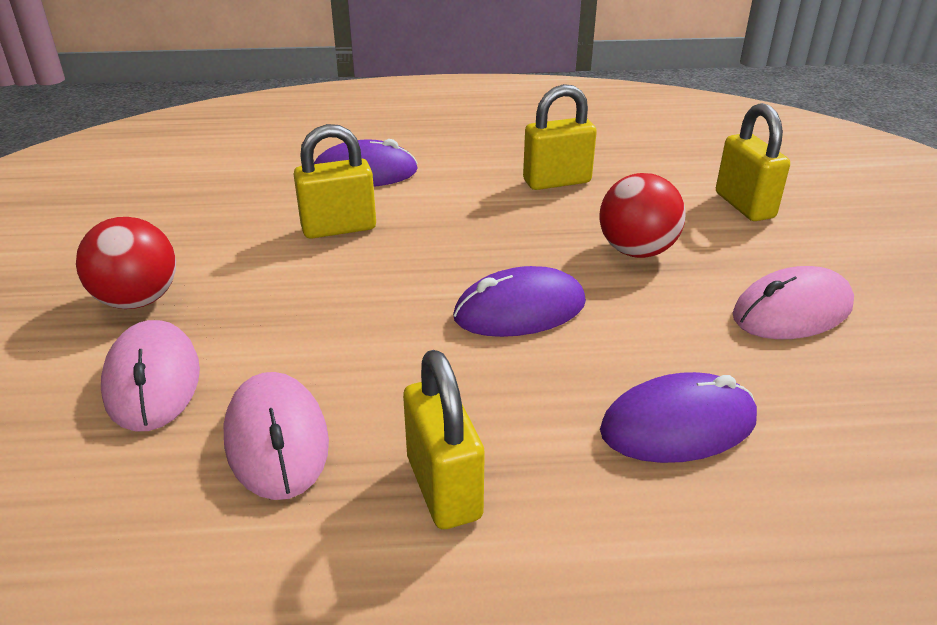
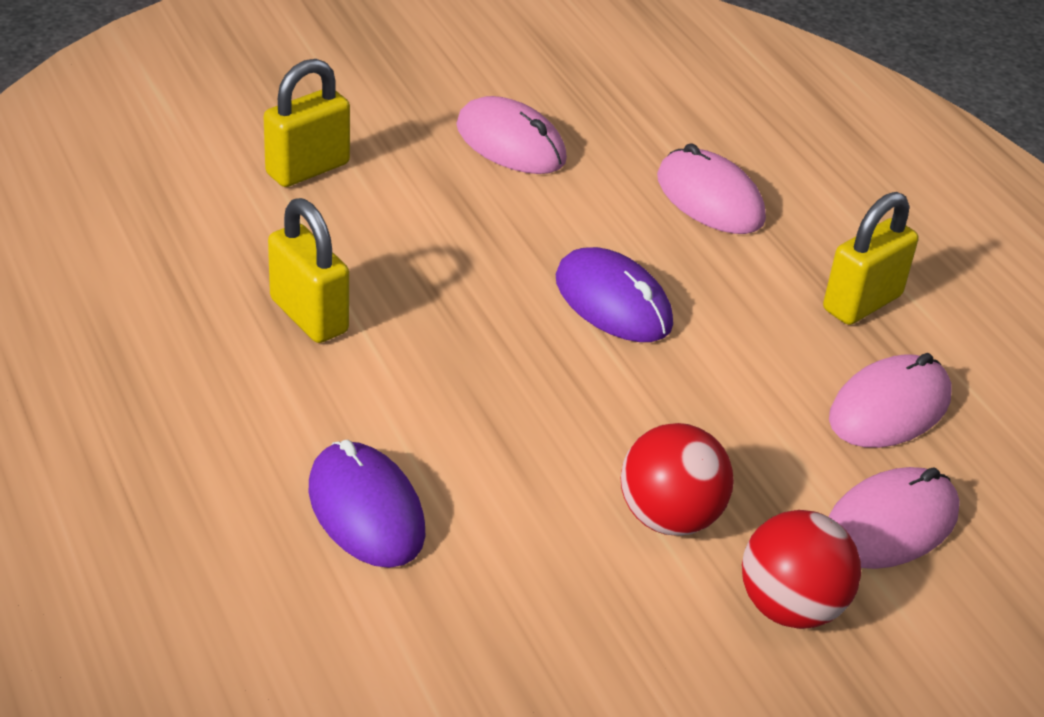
camera: 115 degrees left, 5 degrees up
yellow padlock [294,124,376,239] -> none
red ball [600,173,685,258] -> red ball moved to [621,423,734,536]
purple mouse [600,372,757,463] -> pink mouse [657,143,766,234]

